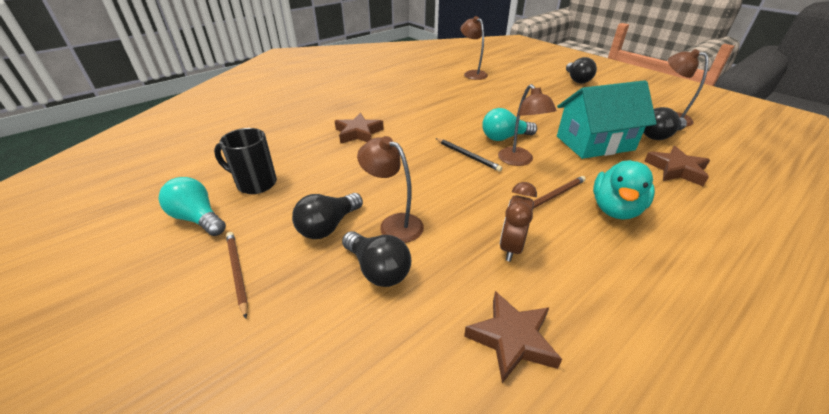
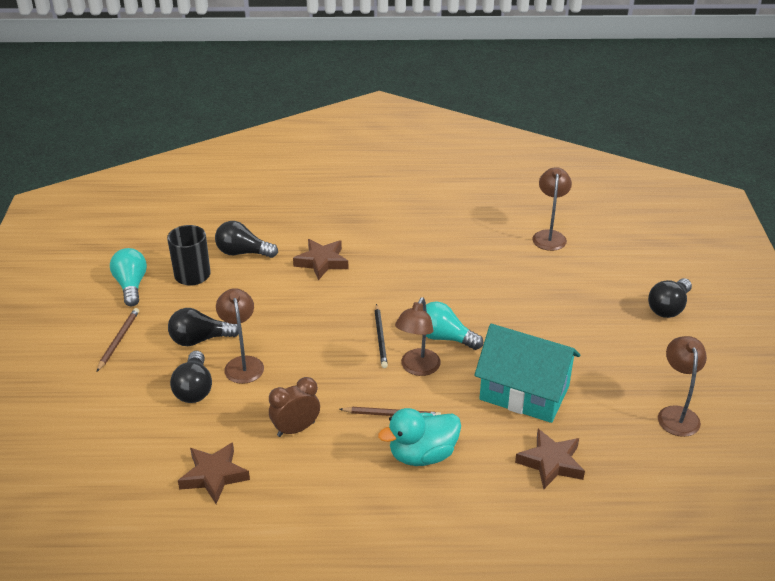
camera: 40 degrees right, 0 degrees up
black light bulb [643,107,687,140] -> black light bulb moved to [215,221,278,258]

